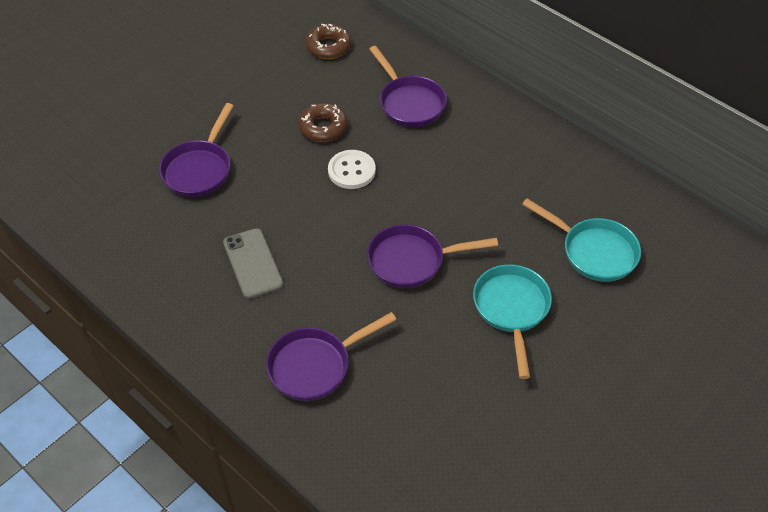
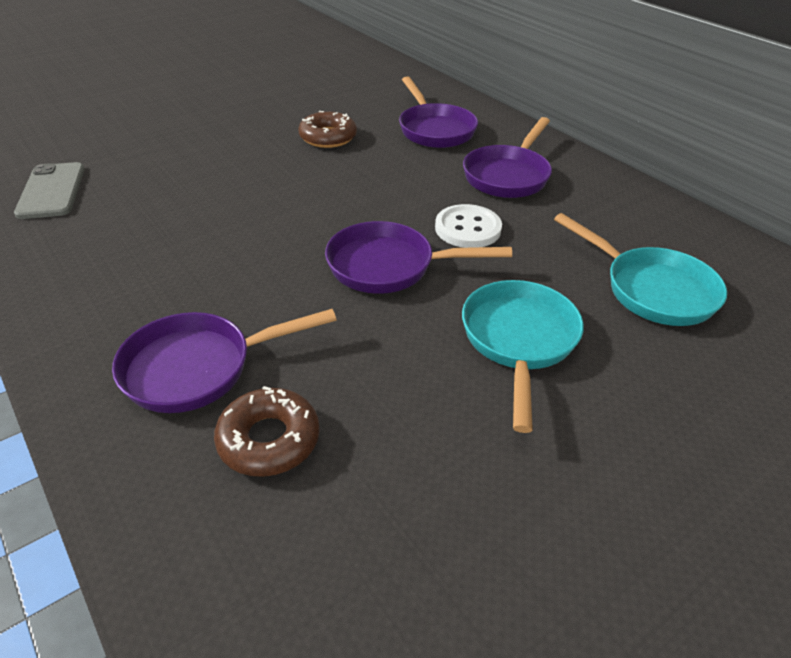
camera: 10 degrees right, 10 degrees down
purple pan [159,103,234,197] -> purple pan moved to [463,117,552,198]
grey phone [223,228,283,299] -> grey phone moved to [14,162,85,219]
brown donut [305,24,351,59] -> brown donut moved to [214,386,320,477]
white button [328,150,376,189] -> white button moved to [435,204,502,248]

